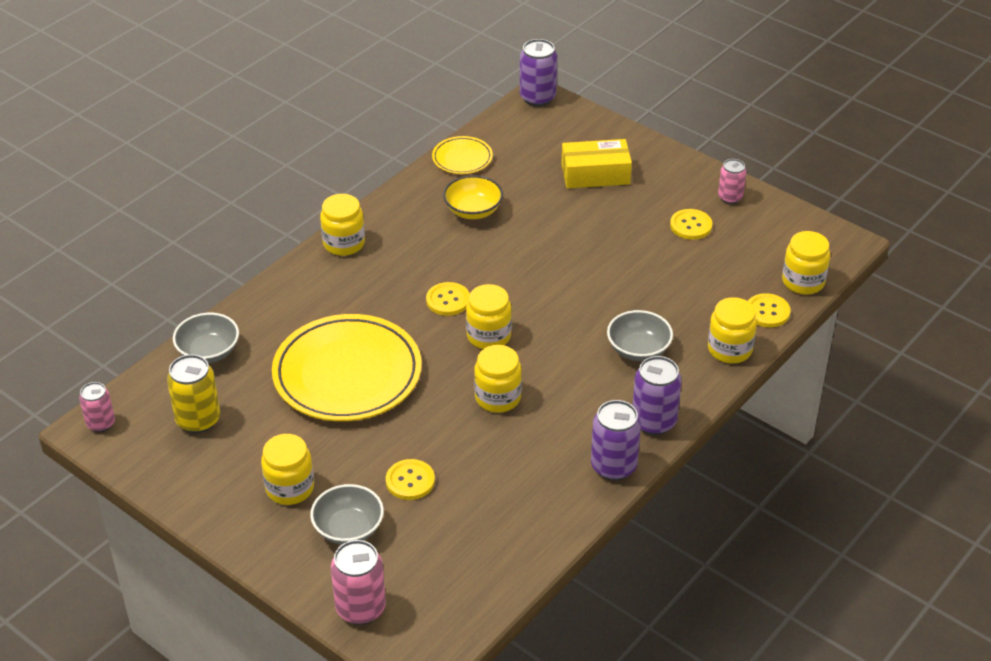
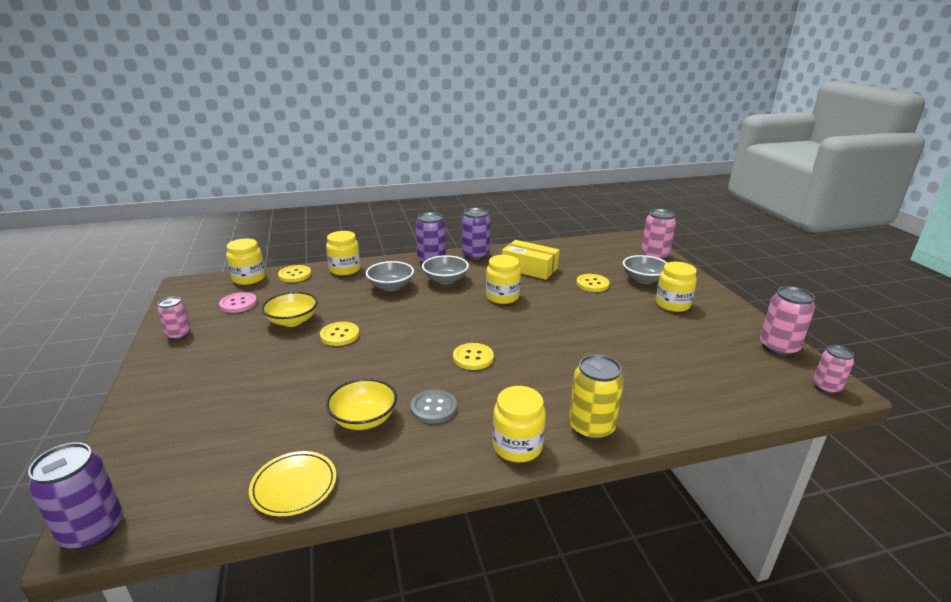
camera: 145 degrees left, 15 degrees down
yellow can [167,354,220,433] -> yellow can moved to [569,354,624,441]
grey bowl [173,313,239,363] -> grey bowl moved to [422,255,469,285]
yellow plate [272,314,422,421] -> none
yellow jar [466,284,512,349] -> none
yellow box [561,139,632,188] -> yellow box moved to [502,240,559,280]
yellow button [670,209,712,240] -> yellow button moved to [320,322,360,346]
none -> pink button [219,292,257,313]
none -> yellow bowl [262,292,318,327]
none -> grey button [410,389,457,424]
none -> pink can [760,286,815,356]

